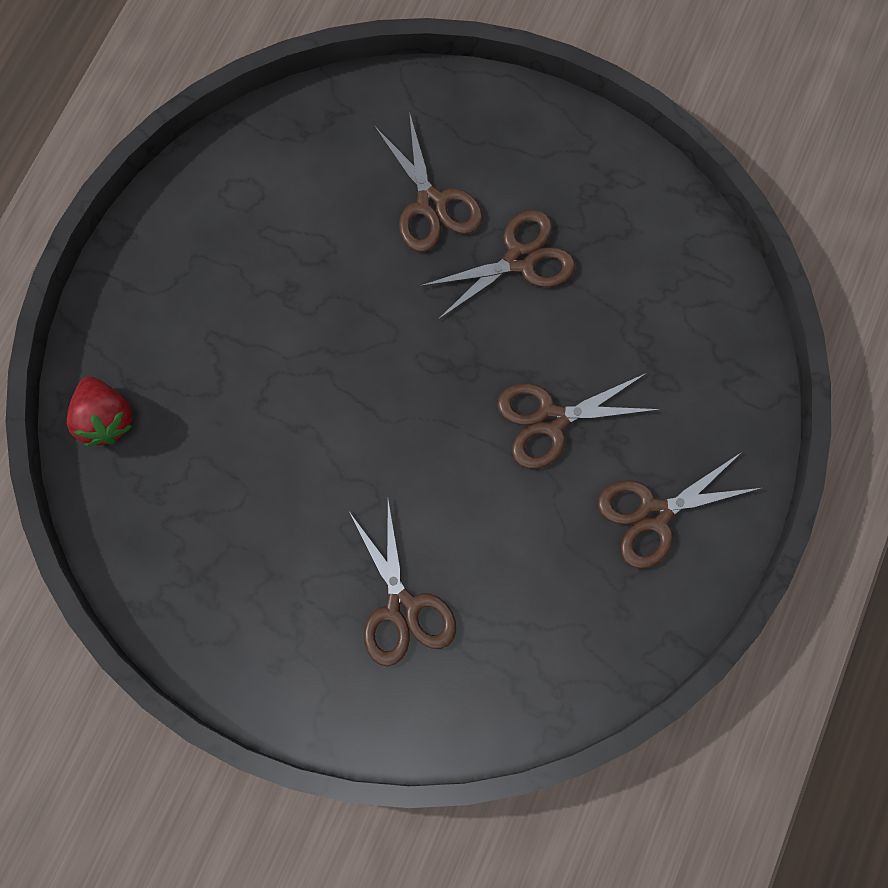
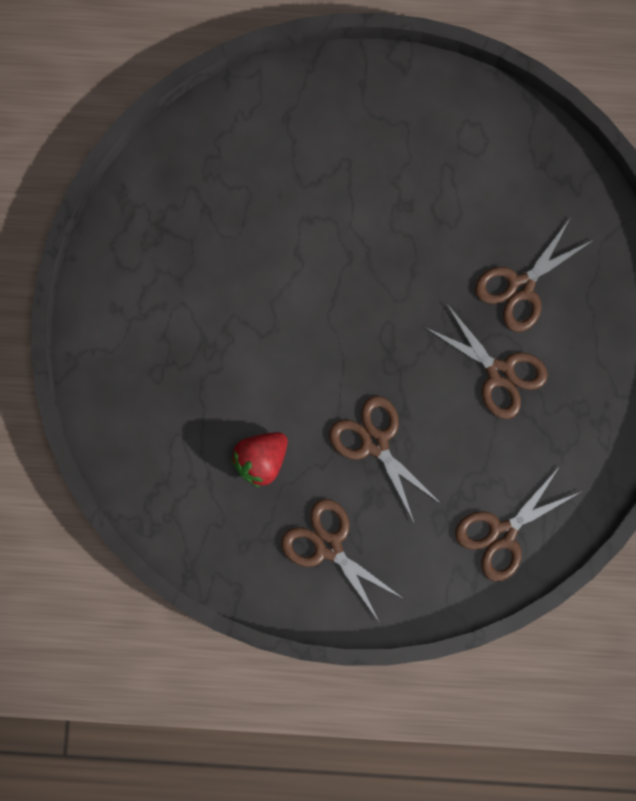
camera: 70 degrees right, 5 degrees up
red strawberry [67,377,133,447] -> red strawberry moved to [231,432,288,488]
brown scissors [348,500,456,666] -> brown scissors moved to [455,466,581,581]

